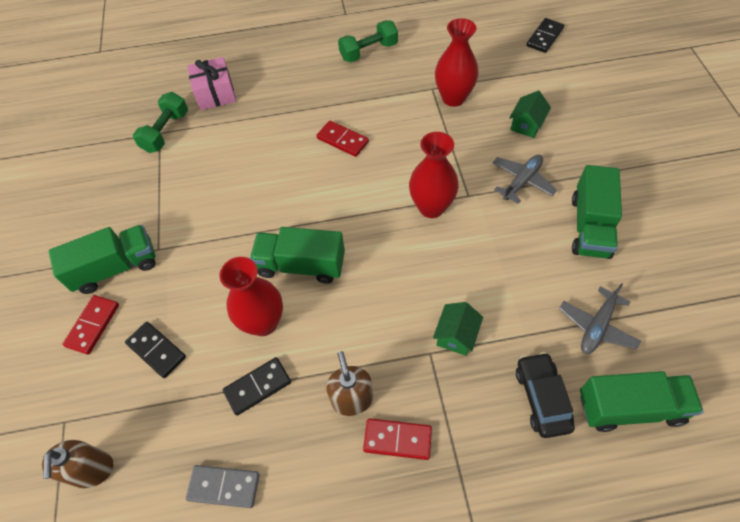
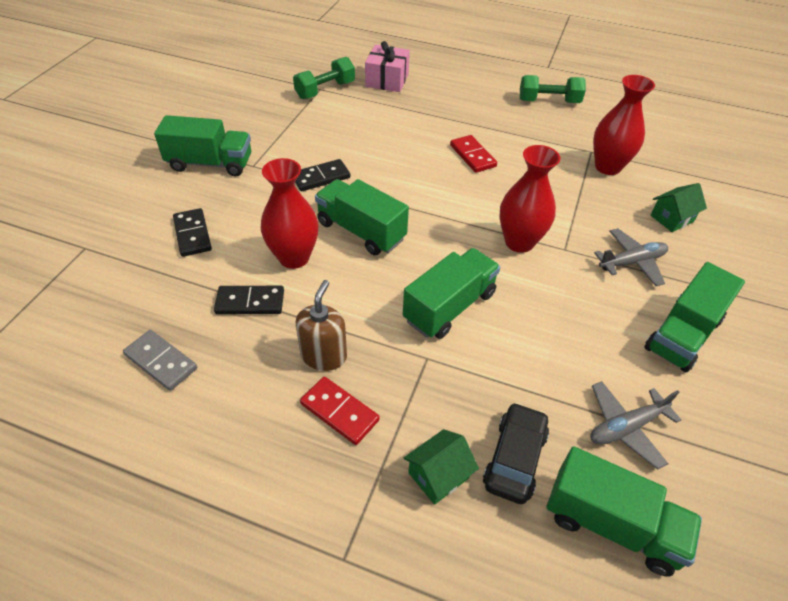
camera: 25 degrees right, 10 degrees down
brown soap dispenser [42,440,113,488] -> none
red domino [62,295,119,355] -> none
green house [433,302,483,356] -> green house moved to [404,429,479,505]
black domino [526,18,564,53] -> black domino moved to [295,159,350,191]
none -> green truck [403,248,500,339]

